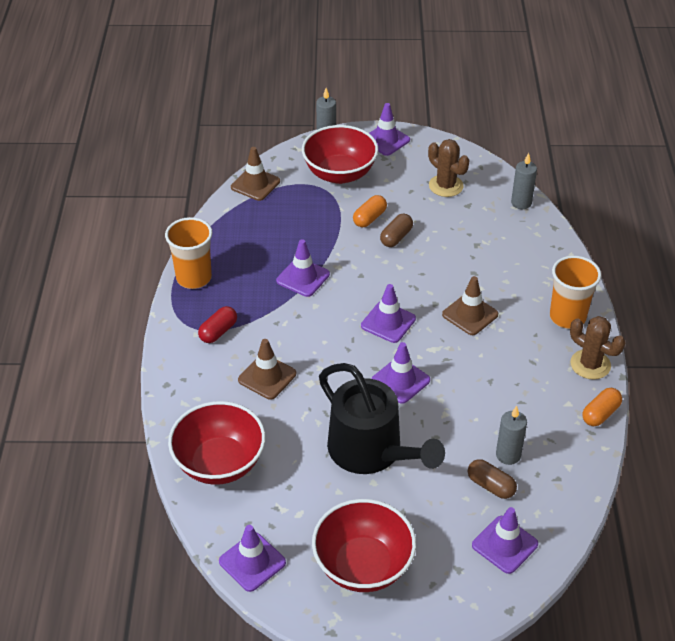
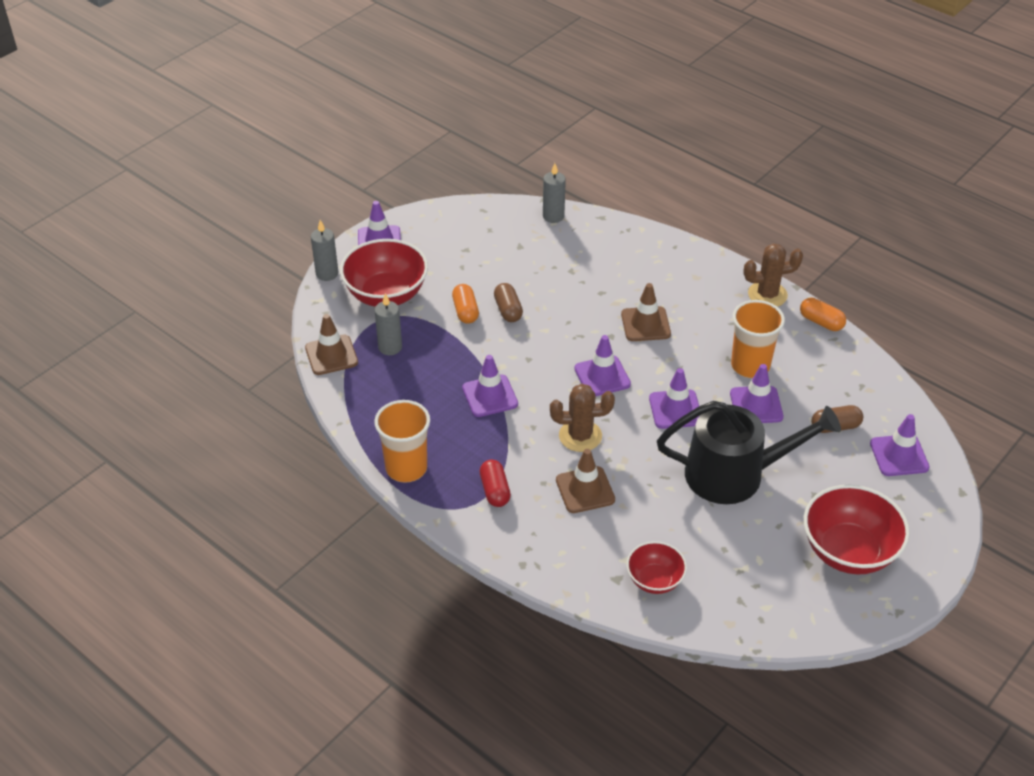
camera: 50 degrees left, 0 degrees up
red bowl [168,401,265,485] -> red bowl [627,541,687,594], size x0.57
purple traffic cone [219,525,286,592] -> purple traffic cone moved to [730,364,784,423]
brown cactus [428,139,470,197] -> brown cactus moved to [550,384,615,452]
grey candle [496,406,527,465] -> grey candle moved to [375,293,402,355]
orange cup [550,256,601,329] -> orange cup moved to [731,300,785,378]
orange capsule [582,388,622,426] -> orange capsule turned 45 degrees counterclockwise [800,298,846,331]

